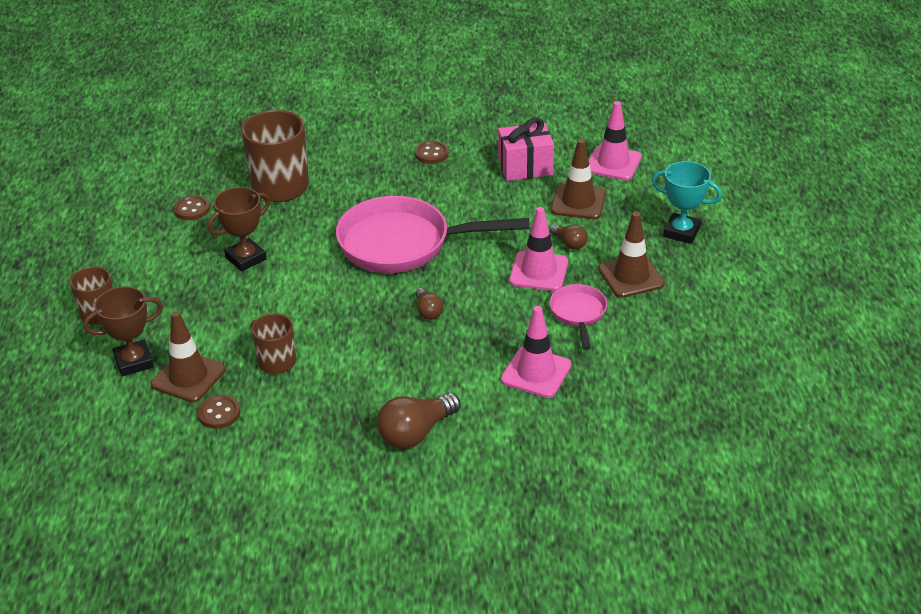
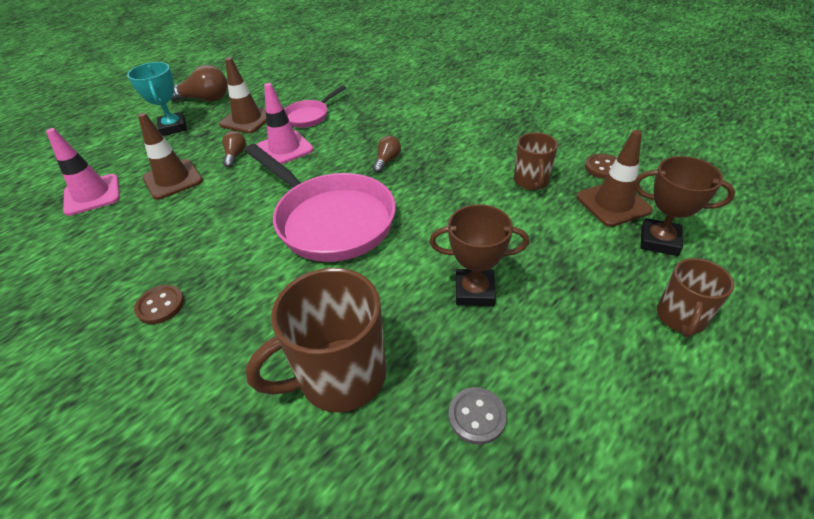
camera: 135 degrees left, 5 degrees up
brown button [173,195,210,220] -> grey button [449,387,507,445]
brown light bulb [377,393,461,449] -> brown light bulb moved to [171,65,228,102]
pink gift [498,118,554,181] -> none
pink traffic cone [501,306,572,398] -> none

